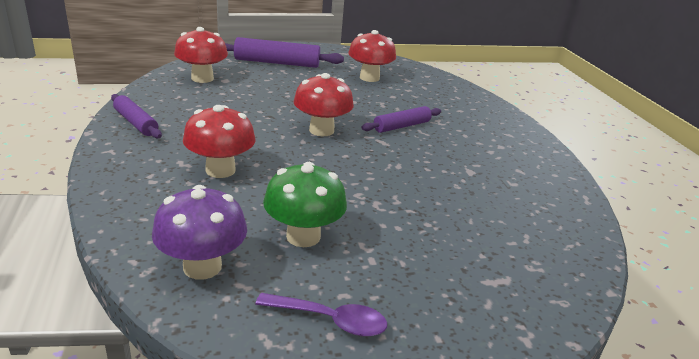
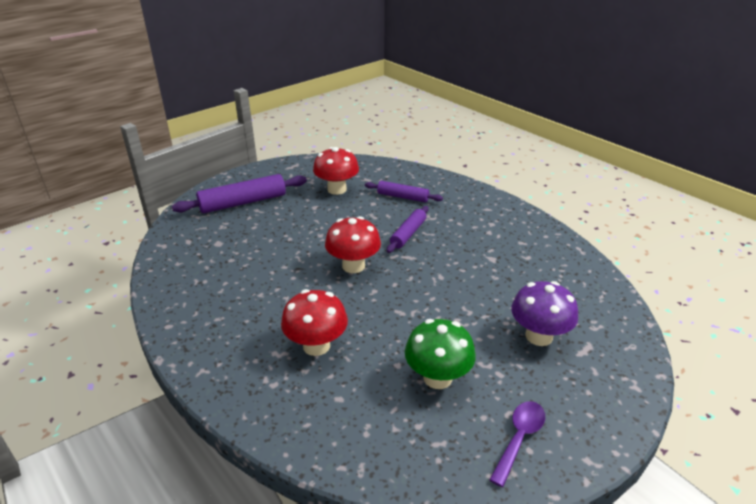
camera: 25 degrees left, 5 degrees up
purple rolling pin [111,94,162,138] -> purple rolling pin moved to [365,181,443,203]
purple mushroom [152,185,247,280] -> purple mushroom moved to [511,281,578,346]
red mushroom [174,27,228,83] -> none
purple spoon [255,293,387,337] -> purple spoon turned 45 degrees counterclockwise [489,401,545,487]

